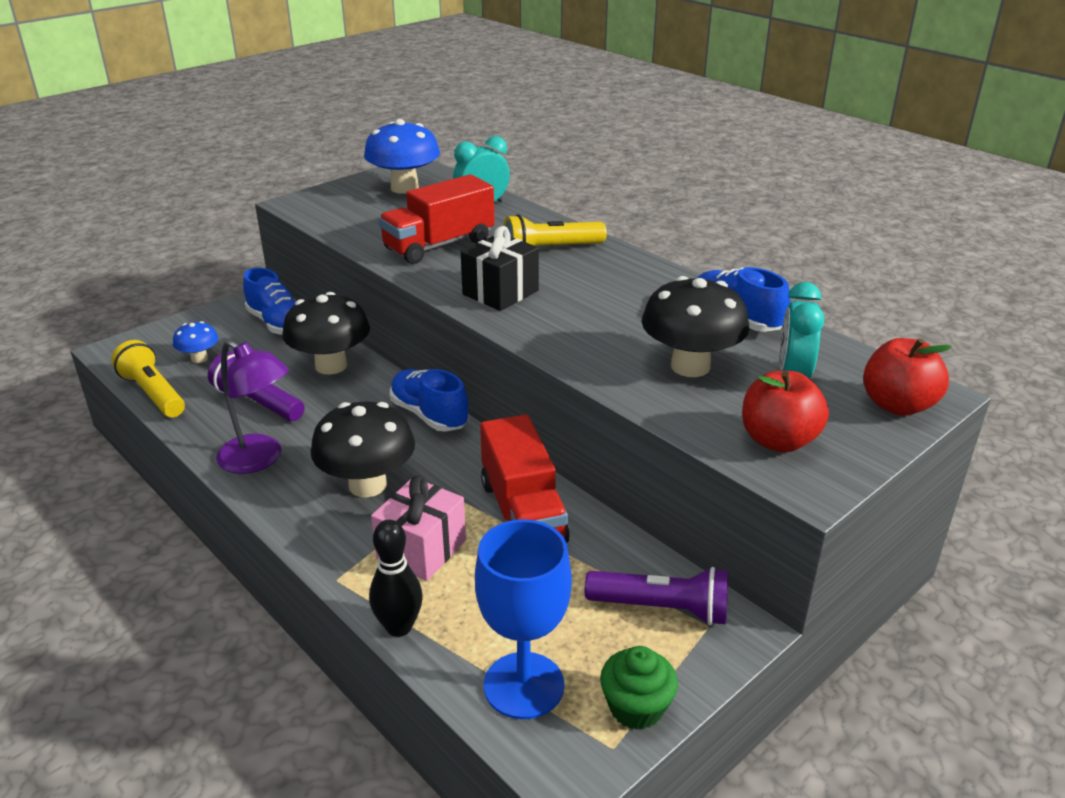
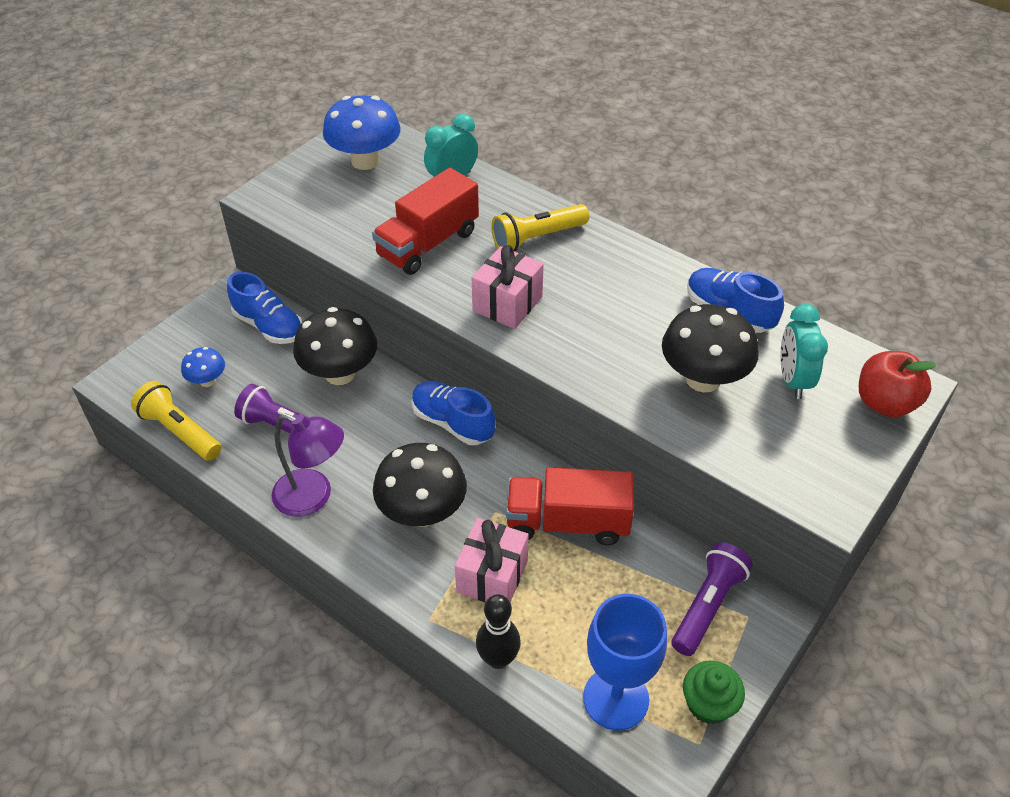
camera: 10 degrees left, 15 degrees up
black gift [461,226,539,311] -> pink gift [472,245,544,329]
red truck [480,415,570,543] -> red truck turned 120 degrees clockwise [506,467,634,545]
purple flashlight [585,567,728,625] -> purple flashlight turned 60 degrees counterclockwise [672,542,753,656]
red apple [742,371,829,453] -> none

